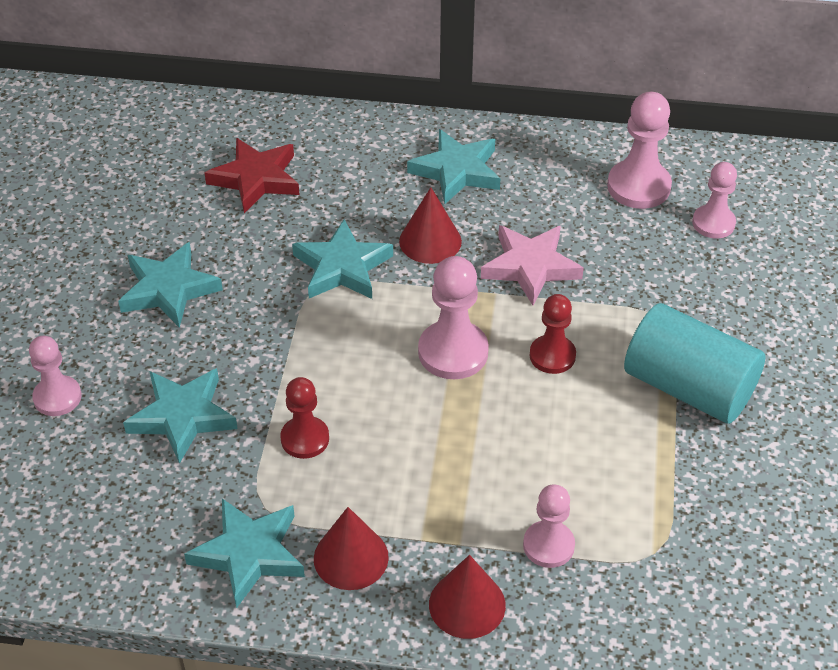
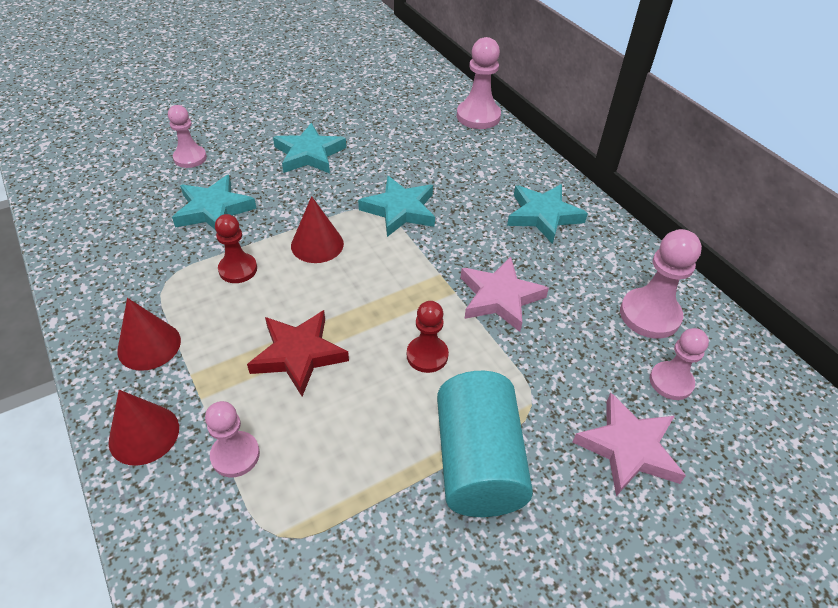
camera: 50 degrees right, 0 degrees up
turquoise star [184,498,305,608] -> none
red star [205,138,299,213] -> red star moved to [247,310,349,397]
red cone [399,187,462,264] -> red cone moved to [291,196,344,263]
pink pawn [418,256,489,379] -> pink pawn moved to [457,37,501,129]
none -> pink star [573,393,686,496]

